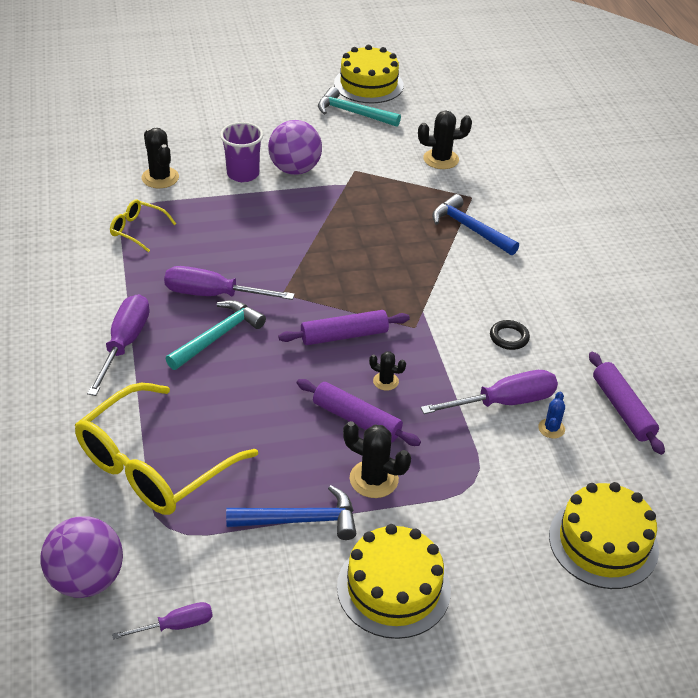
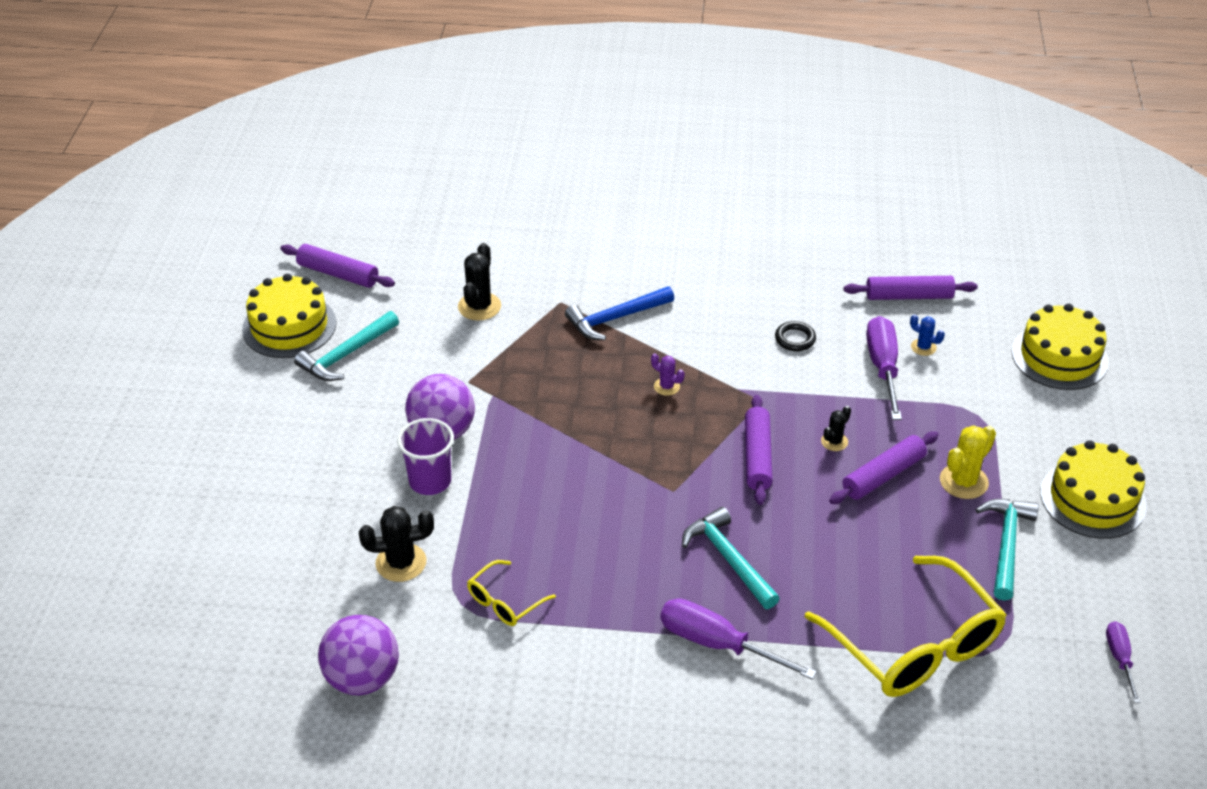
camera: 70 degrees left, 0 degrees up
purple ball [40,516,123,598] -> purple ball moved to [318,615,399,695]
purple screwdriver [164,266,295,300] -> none
blue hammer [226,485,356,540] -> turquoise hammer [975,499,1039,601]
black cactus [343,421,411,498] -> yellow cactus [940,425,996,499]
none -> purple rolling pin [280,244,395,288]
none -> purple cactus [651,353,685,396]

